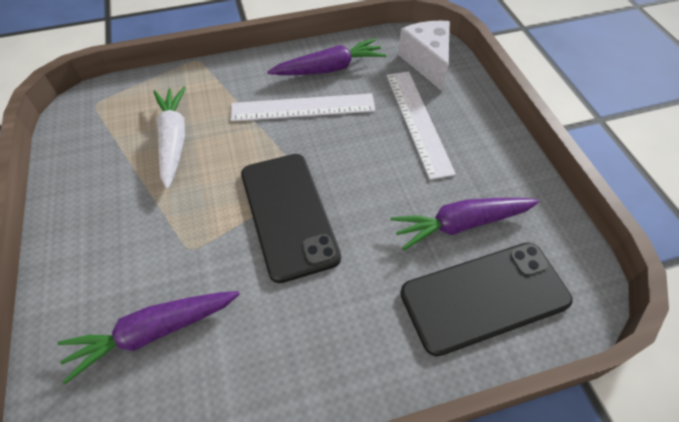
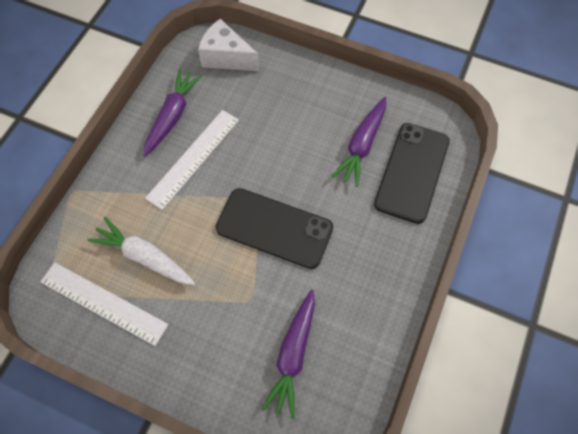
camera: 50 degrees left, 10 degrees up
white ruler [387,71,456,180] -> white ruler moved to [40,262,169,346]

